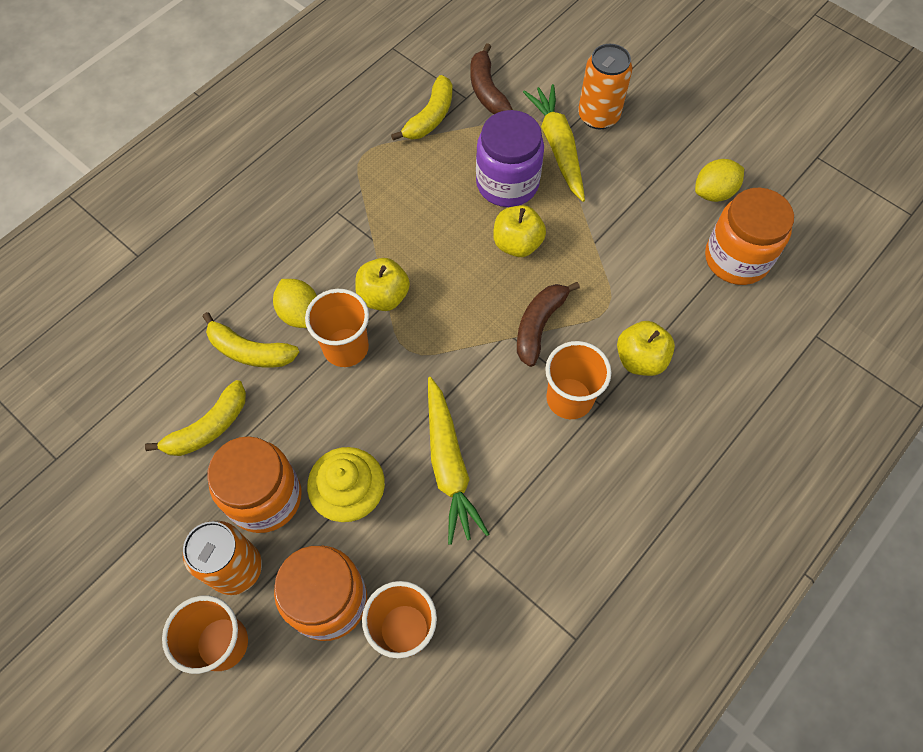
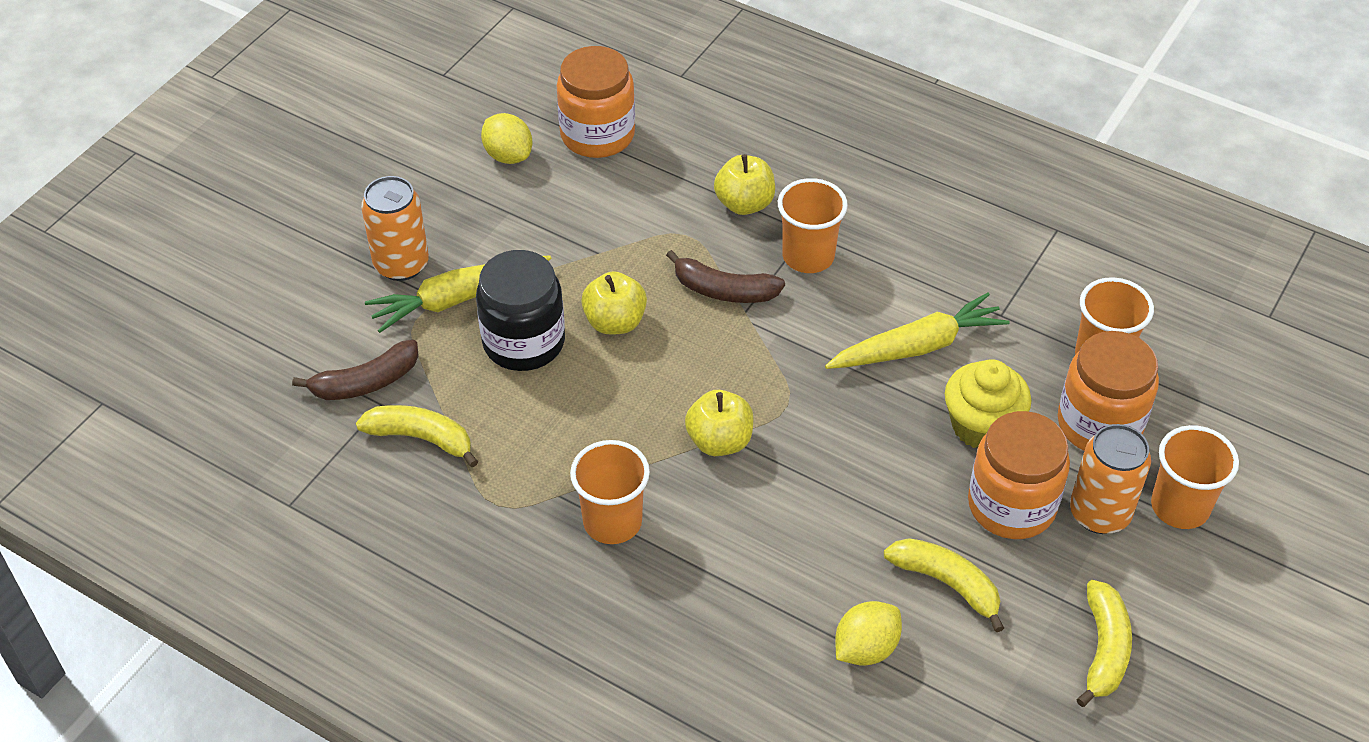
camera: 100 degrees left, 15 degrees down
yellow banana [203,312,299,367] -> yellow banana moved to [1076,580,1132,707]
yellow lemon [273,279,317,328] -> yellow lemon moved to [835,601,902,666]
orange cup [305,289,369,367] -> orange cup moved to [570,440,650,544]
purple jar [476,110,544,207] -> black jar [476,250,565,371]

